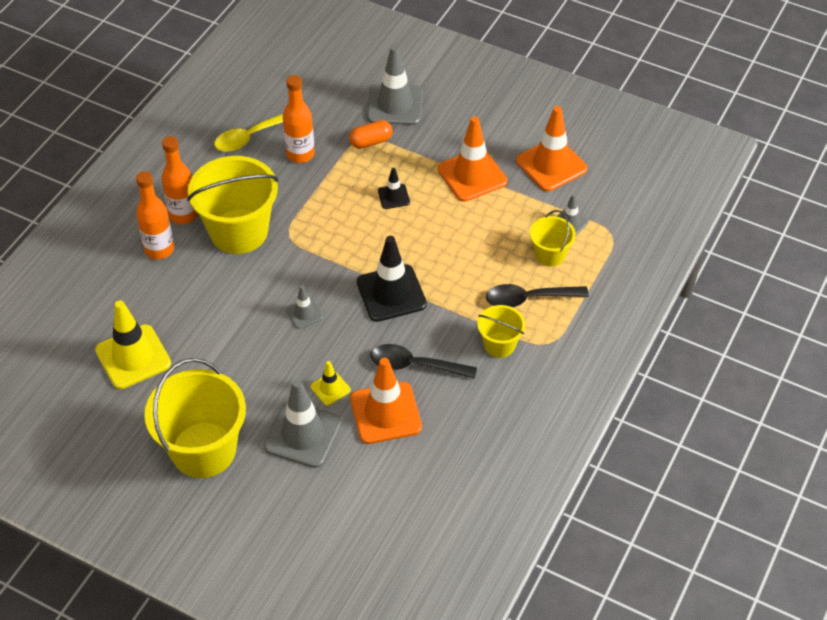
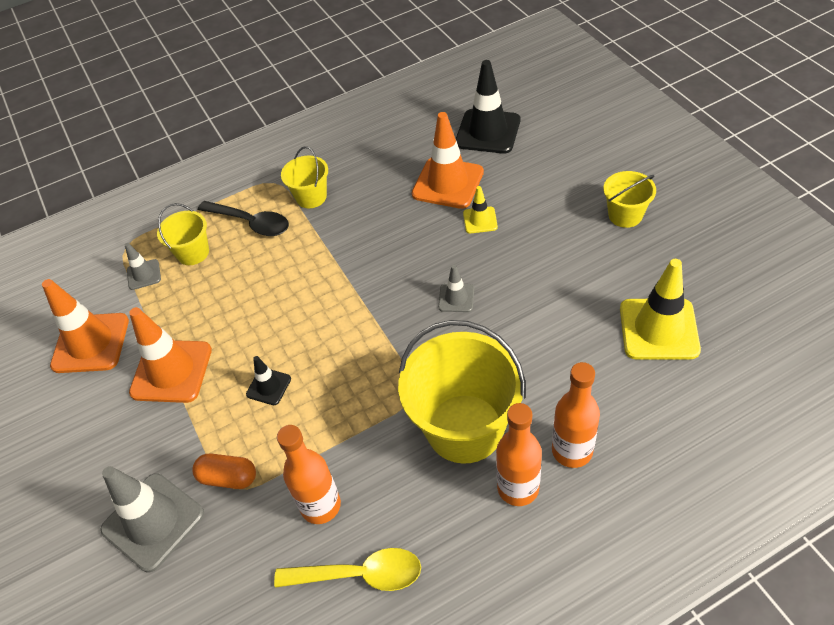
camera: 140 degrees left, 0 degrees up
yellow bucket [144,358,246,478] -> yellow bucket [603,171,656,228], size x0.51
grey traffic cone [264,379,342,468] -> none
black traffic cone [357,236,427,322] -> black traffic cone moved to [456,60,520,154]
black spoon [371,344,477,379] -> none

